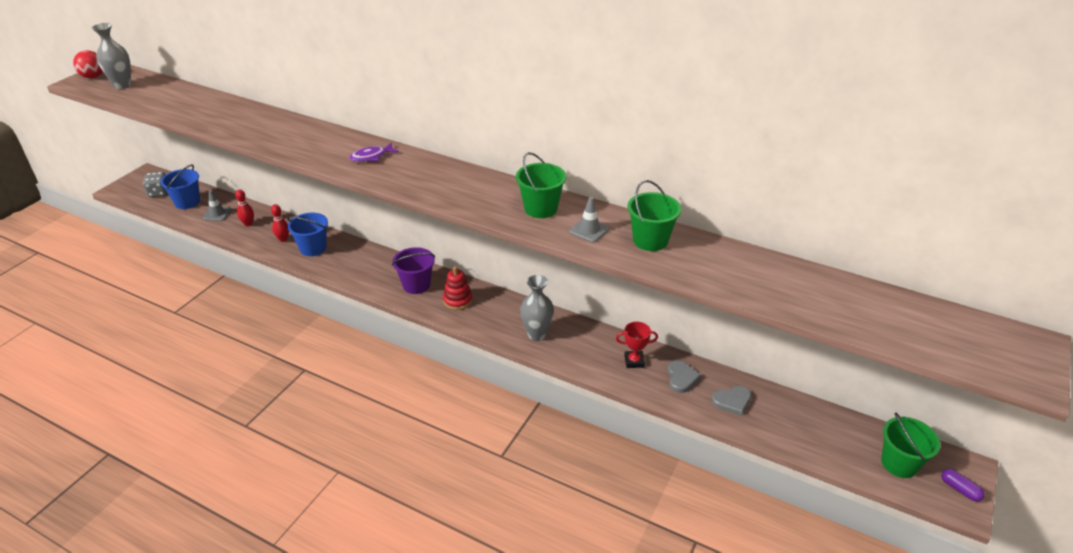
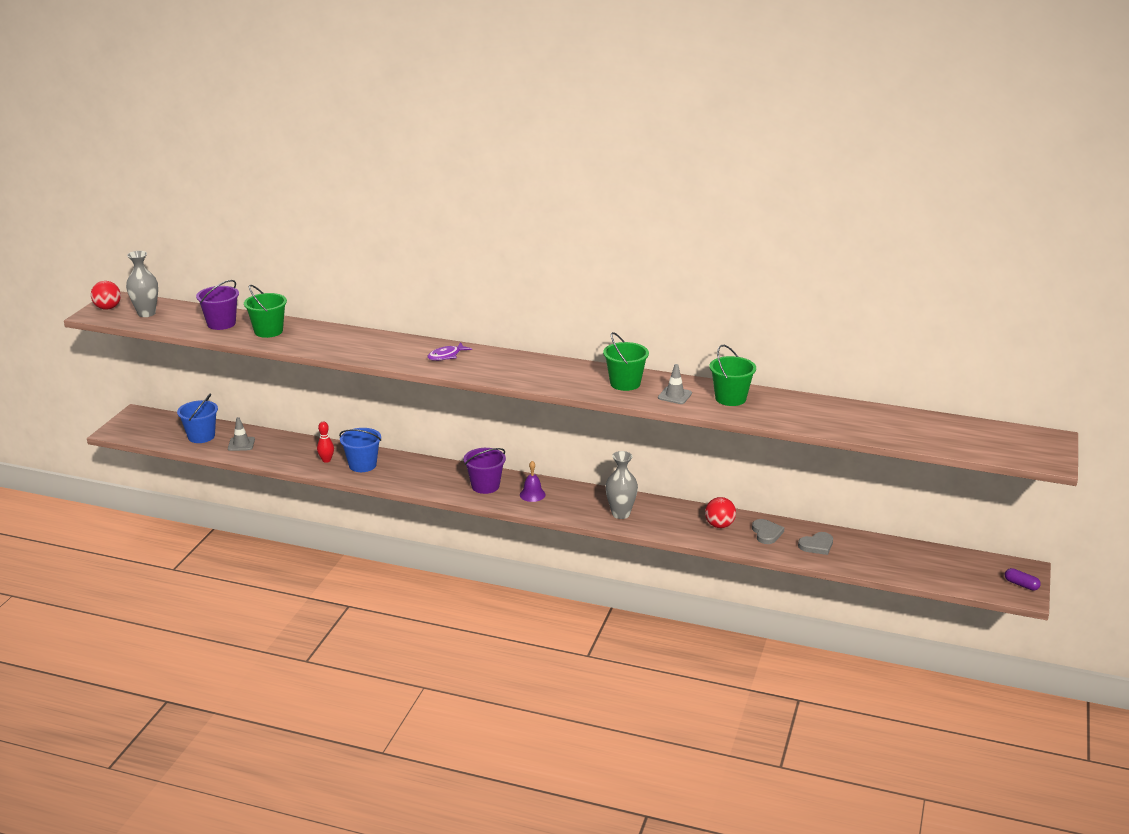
camera: 10 degrees left, 10 degrees down
grey dice [143,172,167,197] -> none
red bowling pin [235,189,254,226] -> none
red stacking toy [443,266,473,310] -> purple bell [520,461,546,502]
red trophy [616,321,658,368] -> red ball [705,497,736,528]
green bucket [881,413,941,478] -> green bucket moved to [244,285,287,338]
none -> purple bucket [196,280,239,330]

